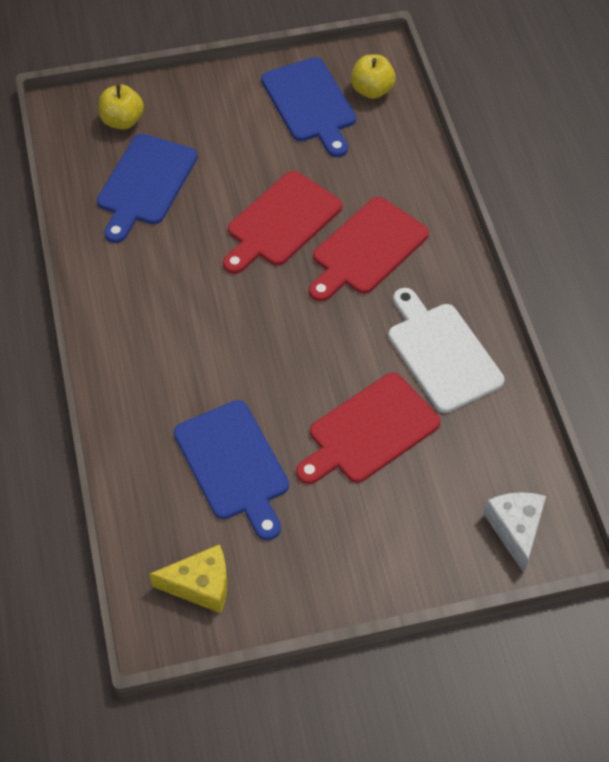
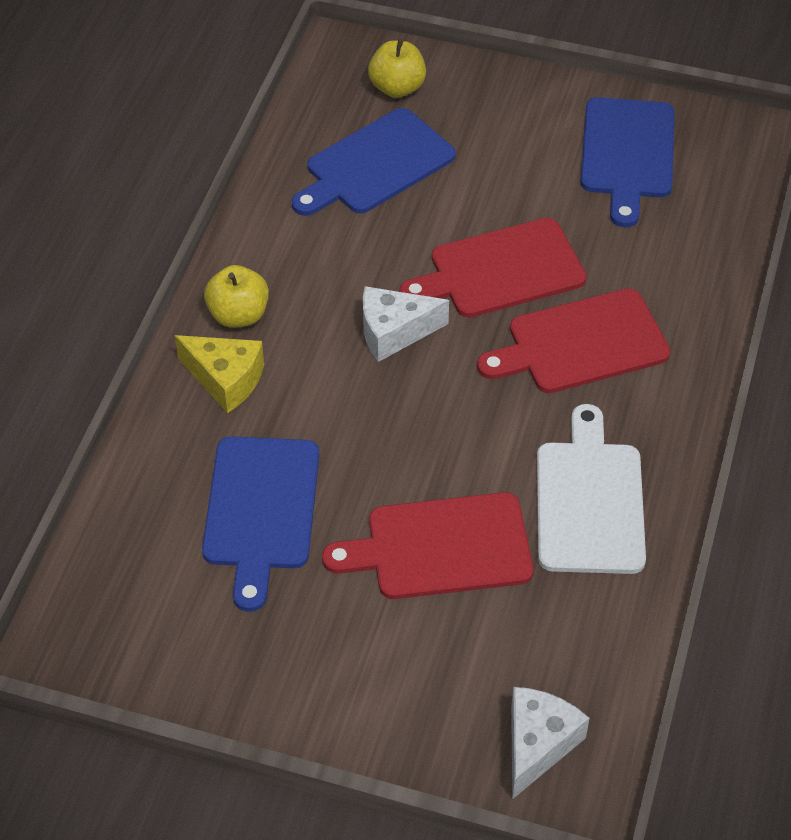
camera: 30 degrees right, 5 degrees down
yellow cheese [149,544,227,613] -> yellow cheese moved to [175,335,264,413]
yellow apple [351,54,396,99] -> yellow apple moved to [204,265,269,328]
none -> white cheese [363,286,449,362]

